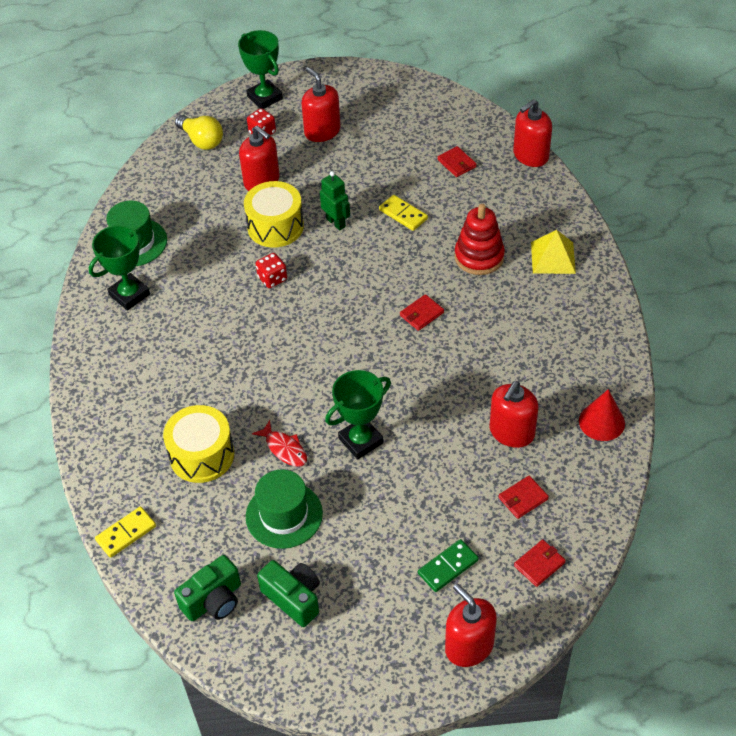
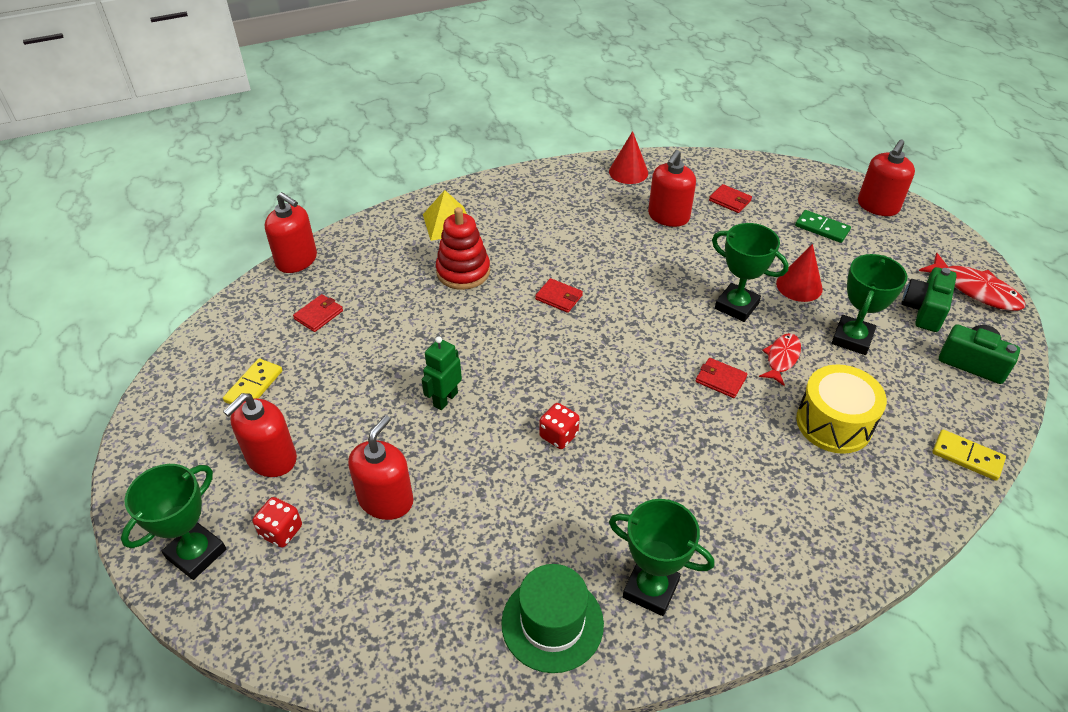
camera: 110 degrees left, 5 degrees down
yellow light bulb [175,115,223,150] -> none
yellow drum [244,181,304,248] -> none
green hat [246,469,323,549] -> green trophy [831,254,907,355]
yellow domino [379,195,428,231] -> yellow domino moved to [223,359,282,404]
red soap dispenser [489,381,539,448] -> red soap dispenser turned 105 degrees clockwise [648,150,696,227]
red wallet [514,539,566,587] -> red wallet moved to [696,358,748,398]
none -> red cone [776,244,823,302]
none -> red fish [919,253,1026,311]

